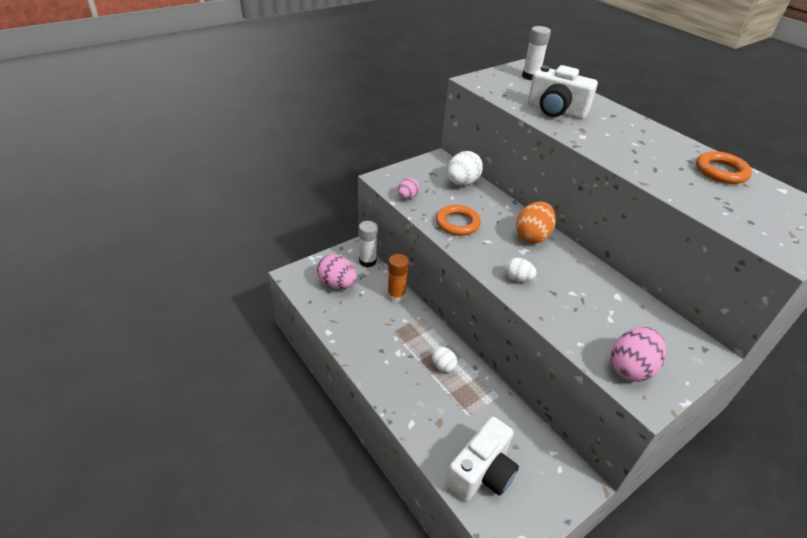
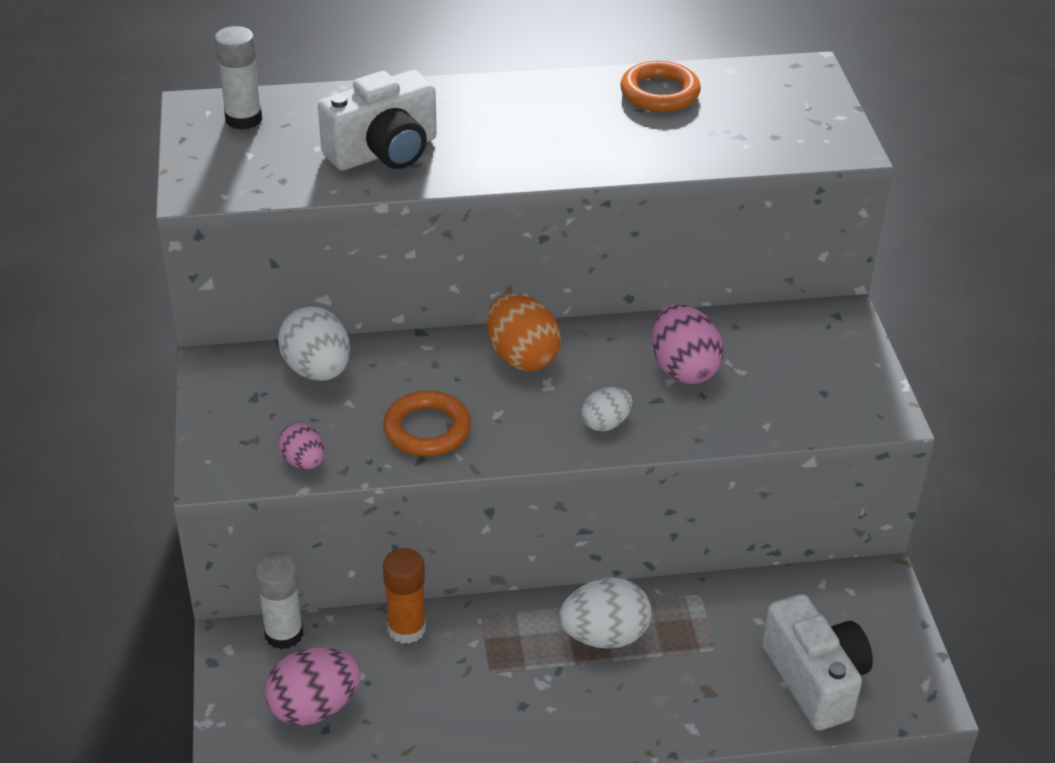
camera: 60 degrees left, 0 degrees up
white egg [431,346,457,373] -> white egg [559,578,652,649], size x1.69
pink egg [611,327,666,382] -> pink egg moved to [652,304,724,384]

